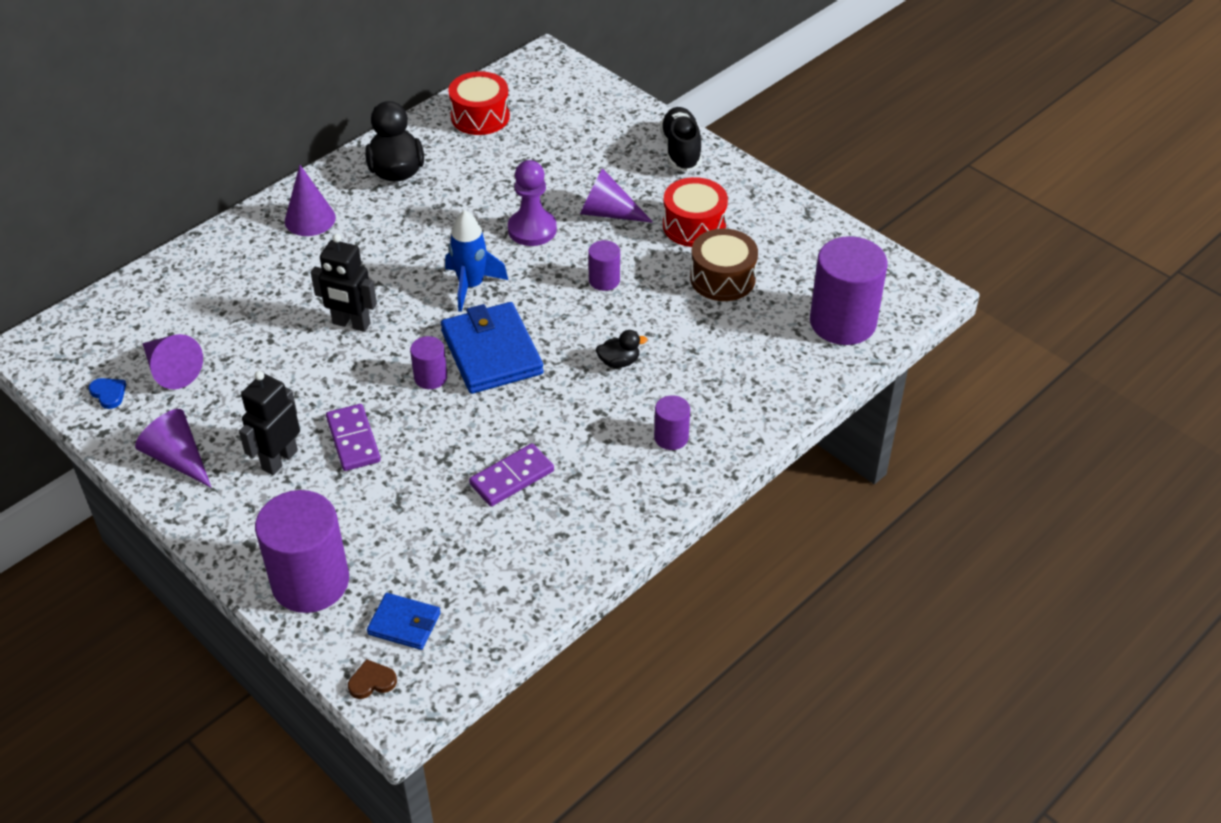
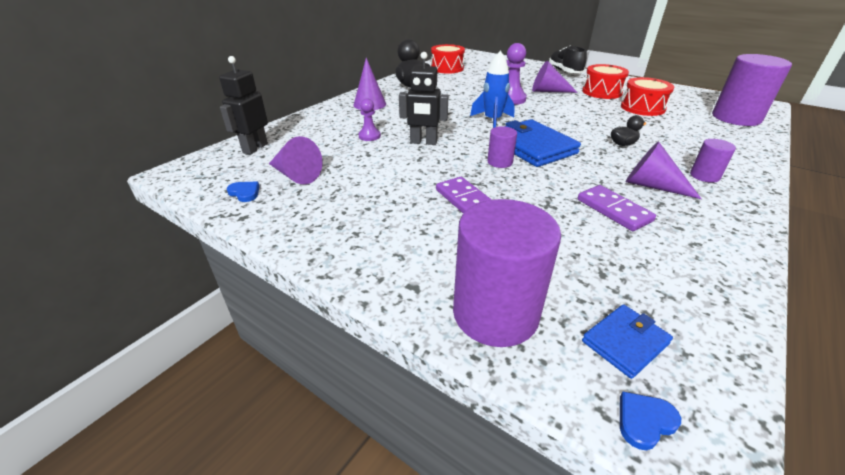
camera: 10 degrees left, 10 degrees down
purple cone [135,409,211,487] -> purple cone moved to [626,142,701,199]
black robot [239,371,300,475] -> black robot moved to [219,56,268,155]
brown heart [348,659,397,699] -> blue heart [620,392,681,450]
blue wallet [367,593,440,650] -> blue wallet turned 45 degrees counterclockwise [582,304,673,379]
purple domino [469,444,554,506] -> purple domino turned 75 degrees counterclockwise [578,185,656,231]
purple cylinder [588,240,620,291] -> none
brown drum [690,229,758,301] -> red drum [621,77,674,116]
none -> purple pawn [358,98,381,141]

